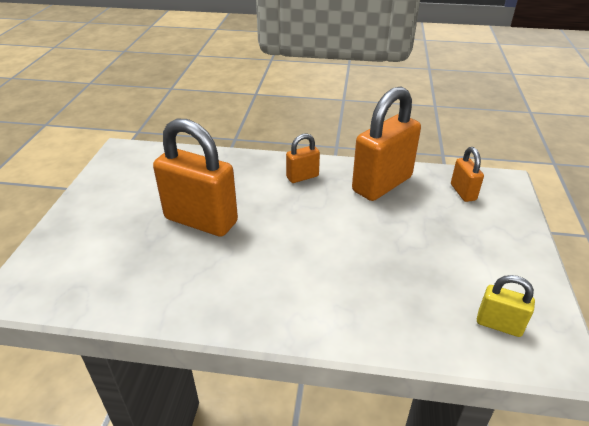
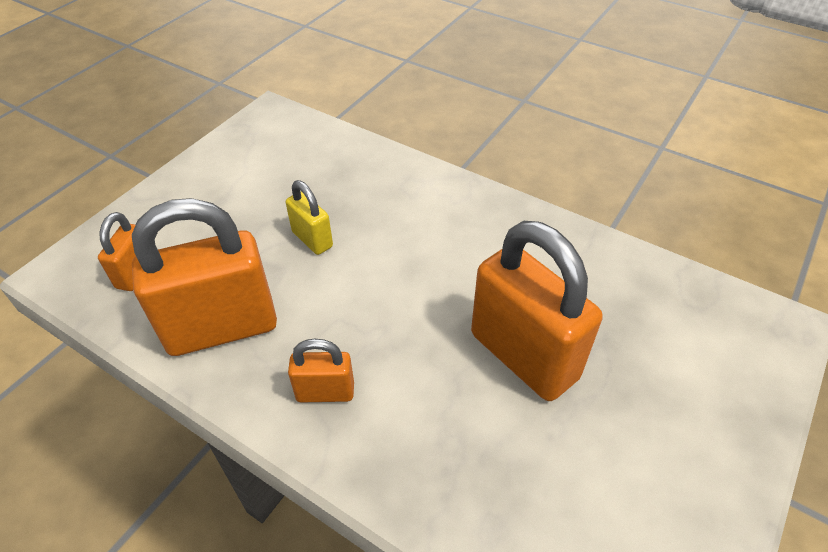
camera: 155 degrees left, 10 degrees up
yellow padlock [477,275,535,337] -> yellow padlock moved to [286,180,333,255]

